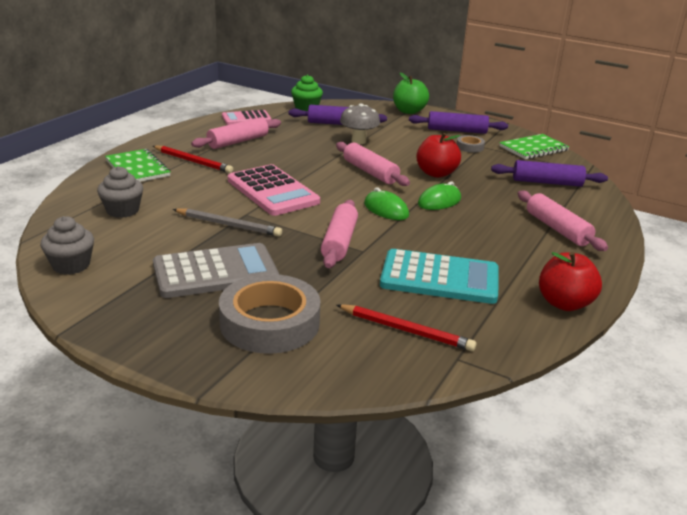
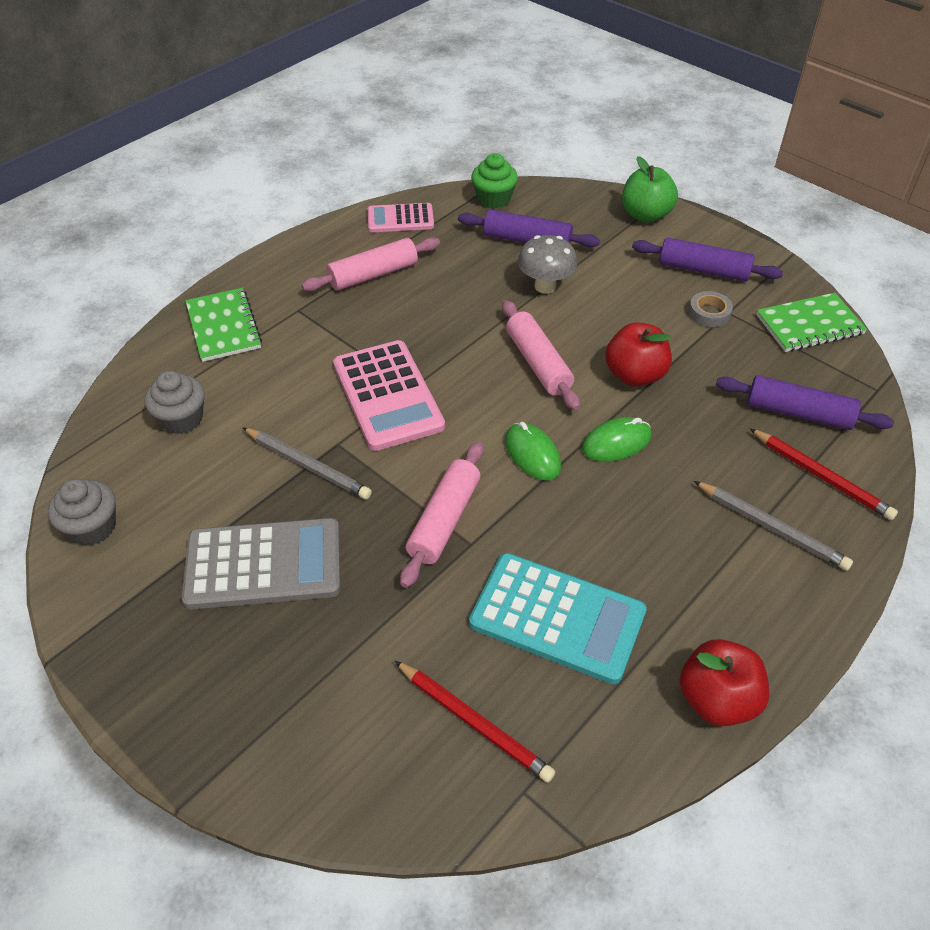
camera: 15 degrees right, 20 degrees up
red pencil [153,146,233,173] -> red pencil moved to [749,428,898,520]
grey tape [219,274,320,354] -> none
pink rolling pin [517,191,608,251] -> grey pencil [694,481,853,571]

